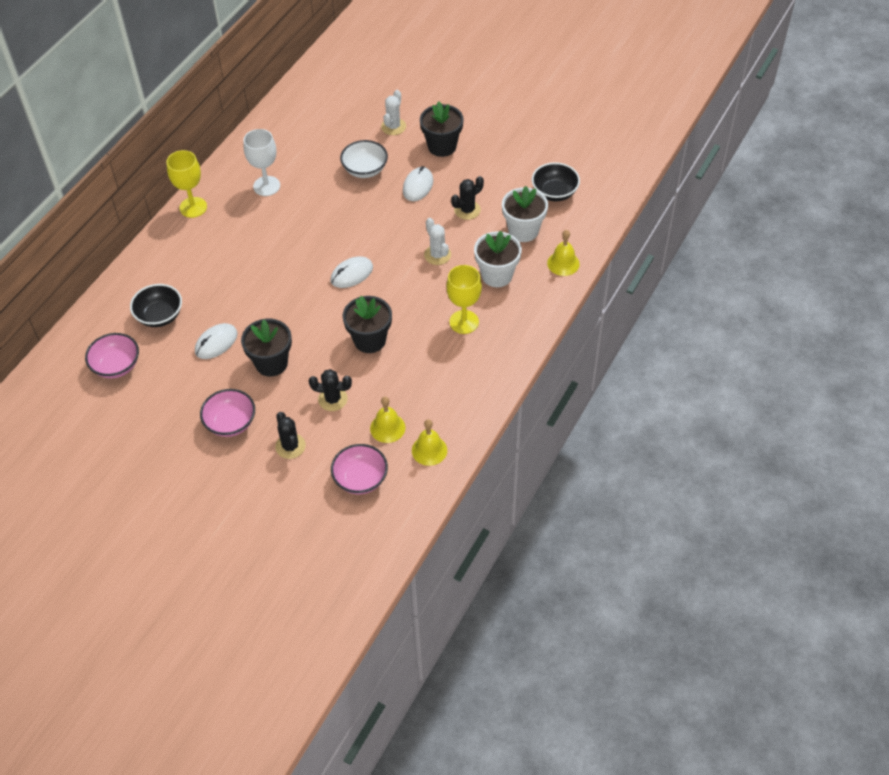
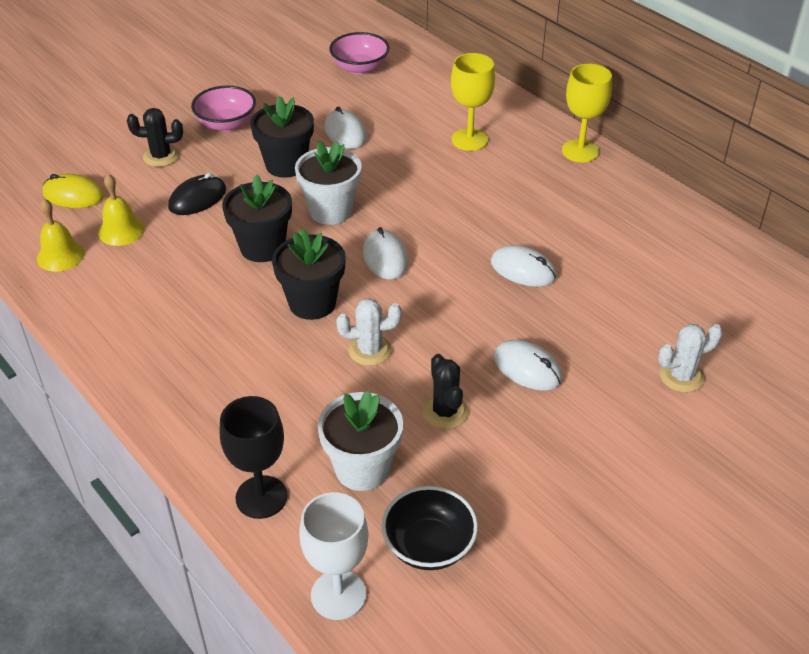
camera: 110 degrees right, 10 degrees down
black bowl [130,284,182,327] -> none
white goblet [244,129,280,196] -> white goblet moved to [299,492,369,620]
black cactus [309,369,352,411] -> black mouse [168,173,226,215]
pink bowl [331,444,388,494] -> yellow mouse [42,174,105,208]
white bowl [340,140,388,178] -> none
white cactus [381,90,406,135] -> white cactus turned 60 degrees counterclockwise [658,324,723,393]
black flower pot [420,101,464,157] -> black flower pot moved to [272,229,346,320]
yellow goblet [447,265,482,334] -> yellow goblet moved to [451,53,495,151]
white flower pot [474,231,522,287] -> white flower pot moved to [295,141,362,225]
yellow bell [547,230,580,276] -> black goblet [220,396,287,519]
none -> white mouse [491,245,557,287]

